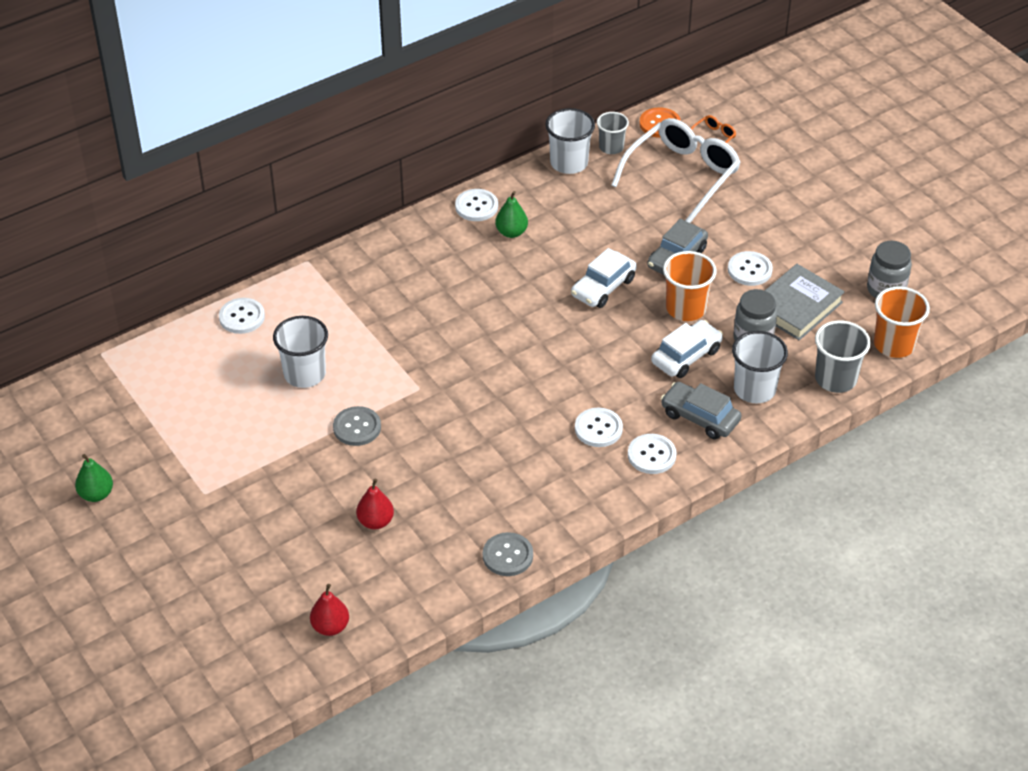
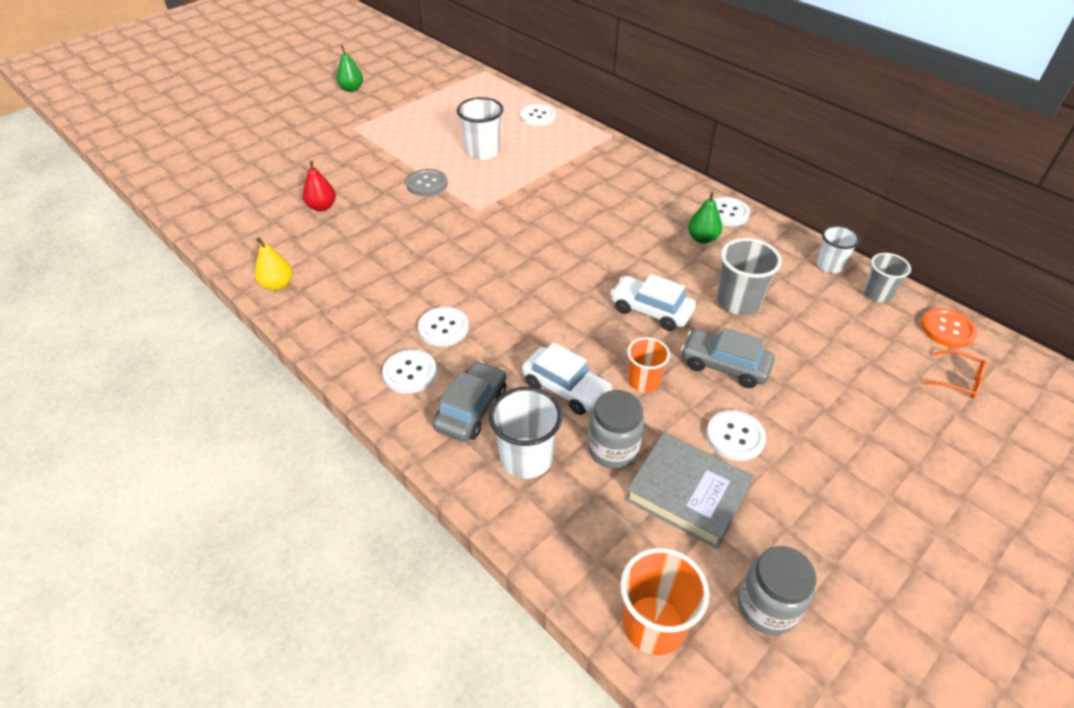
camera: 80 degrees right, 0 degrees up
red pear [310,584,349,636] -> none
grey button [483,532,533,576] -> yellow pear [255,237,293,291]
white cup [545,108,595,174] -> white cup [816,225,860,273], size x0.66
white glasses [611,118,741,223] -> none
orange cup [663,251,716,321] -> orange cup [627,337,670,392], size x0.66
grey cup [815,320,871,393] -> grey cup moved to [717,238,782,315]

